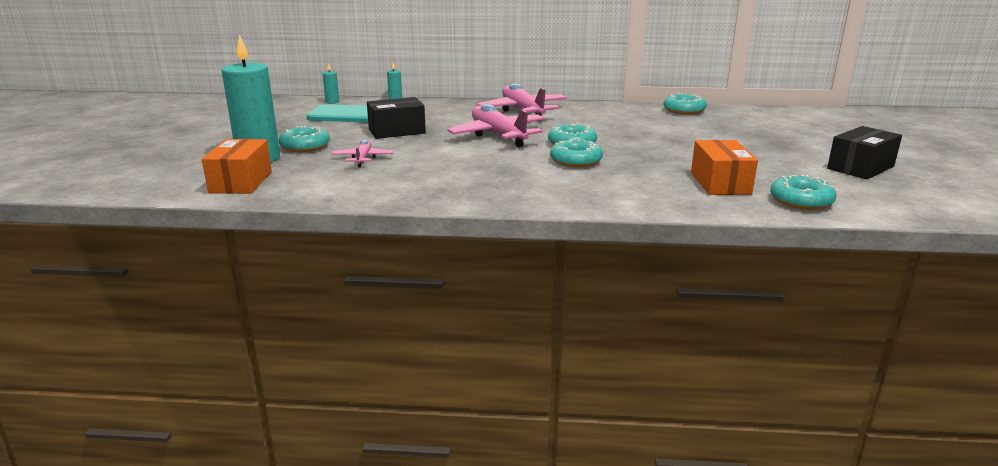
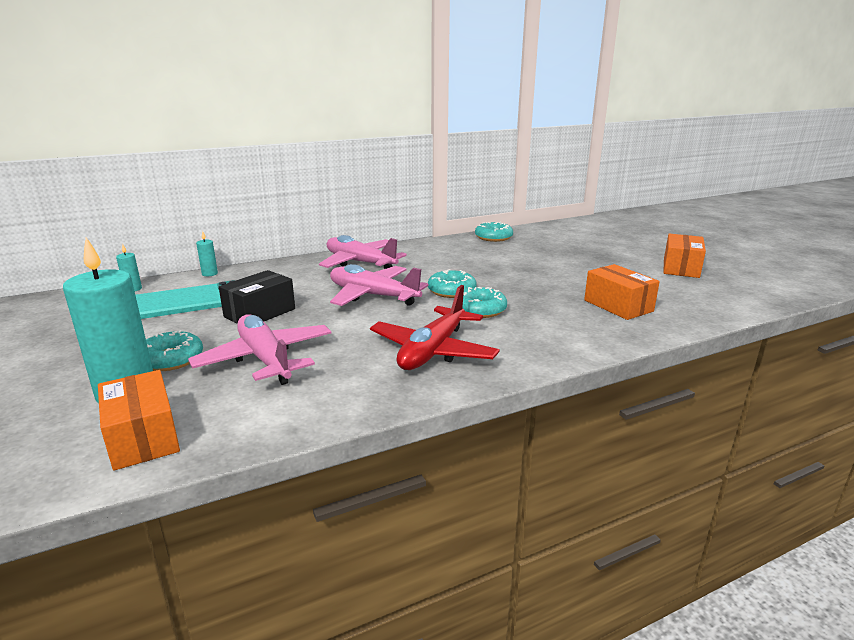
camera: 30 degrees left, 0 degrees up
pink plane [331,140,394,167] -> pink plane [188,314,332,385], size x1.88
turquoise donut [770,175,836,210] -> none
black box [827,126,902,180] -> orange box [663,234,706,278]
none -> red plane [370,285,500,370]

